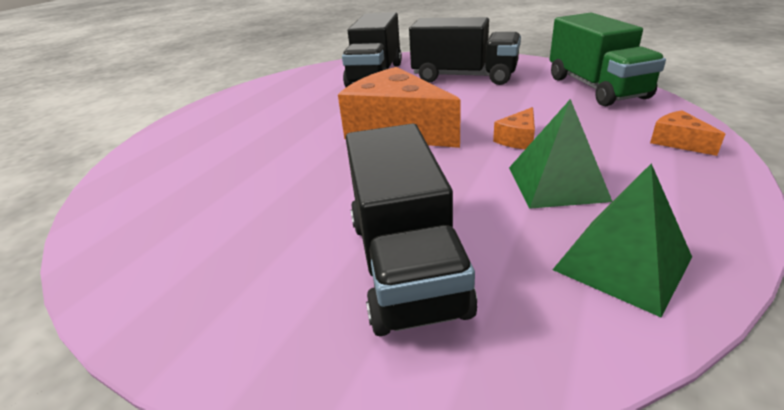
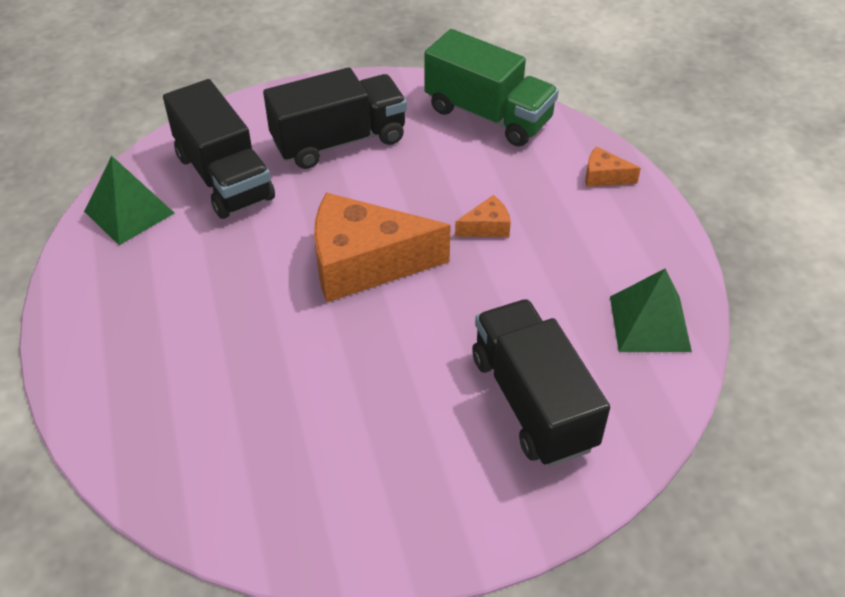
camera: 45 degrees left, 15 degrees up
black truck [346,123,477,336] -> black truck turned 150 degrees counterclockwise [472,299,610,467]
orange cheese [493,107,535,149] -> orange cheese turned 105 degrees counterclockwise [455,195,511,237]
green pyramid [509,99,613,209] -> green pyramid moved to [84,156,174,245]

